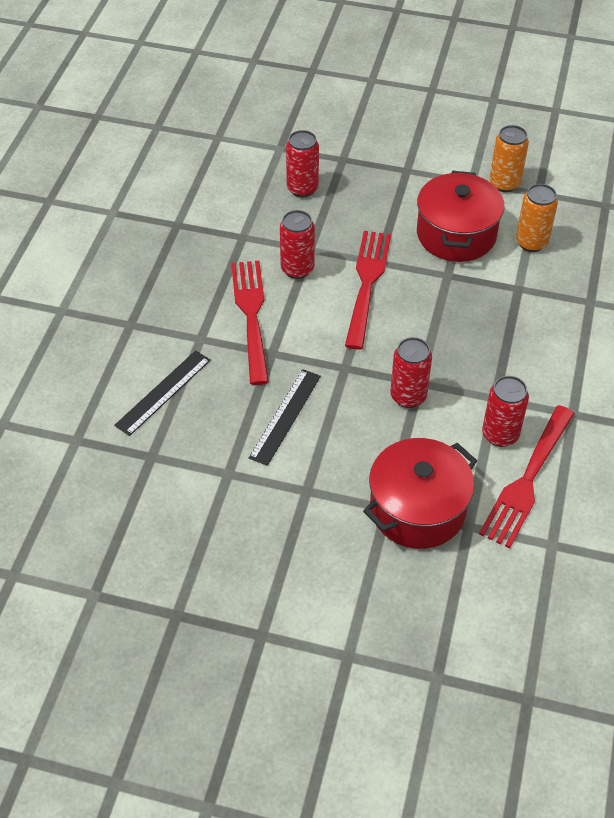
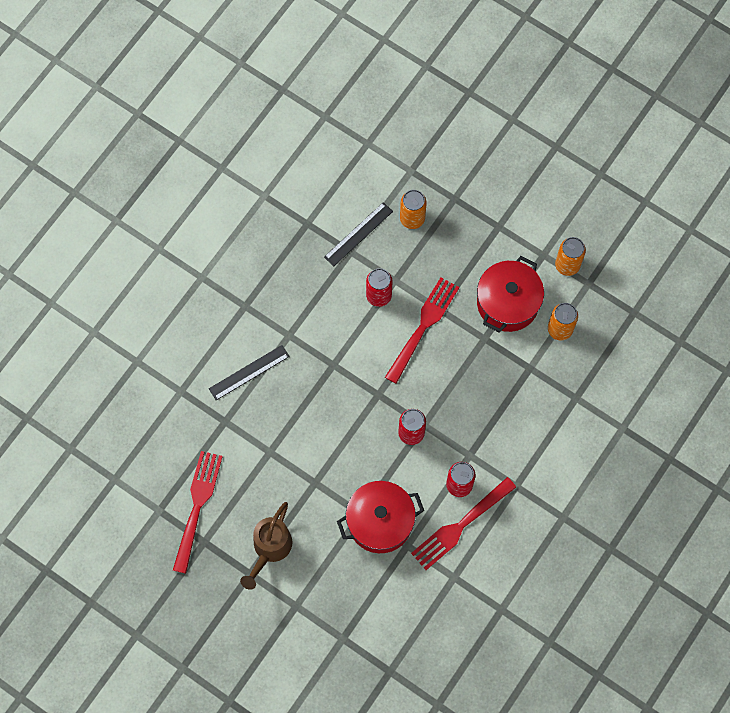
camera: 20 degrees right, 20 degrees up
red fork [231,261,269,385] -> red fork moved to [173,451,223,574]
black ruler [249,369,321,466] -> black ruler moved to [324,202,393,266]
red can [286,130,319,197] -> orange can [400,190,427,229]
none -> brown watering can [240,502,292,590]

